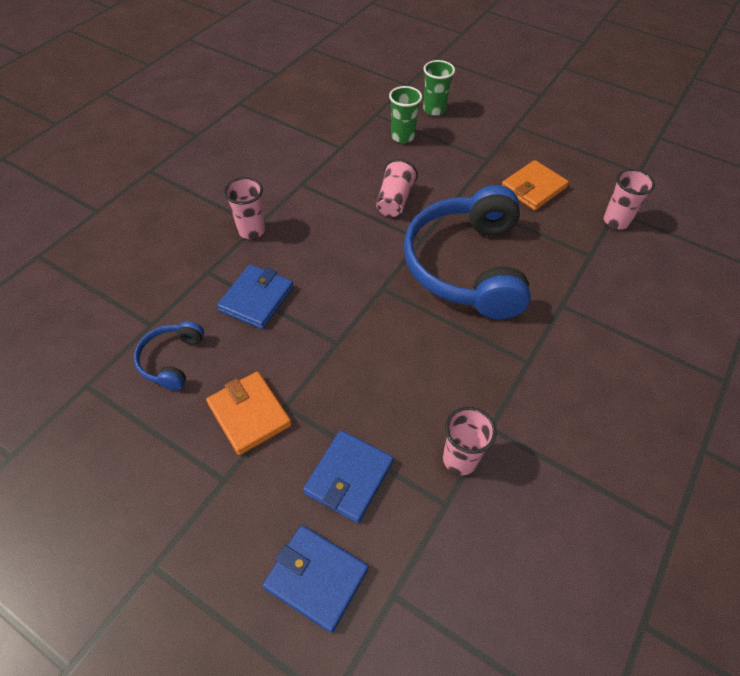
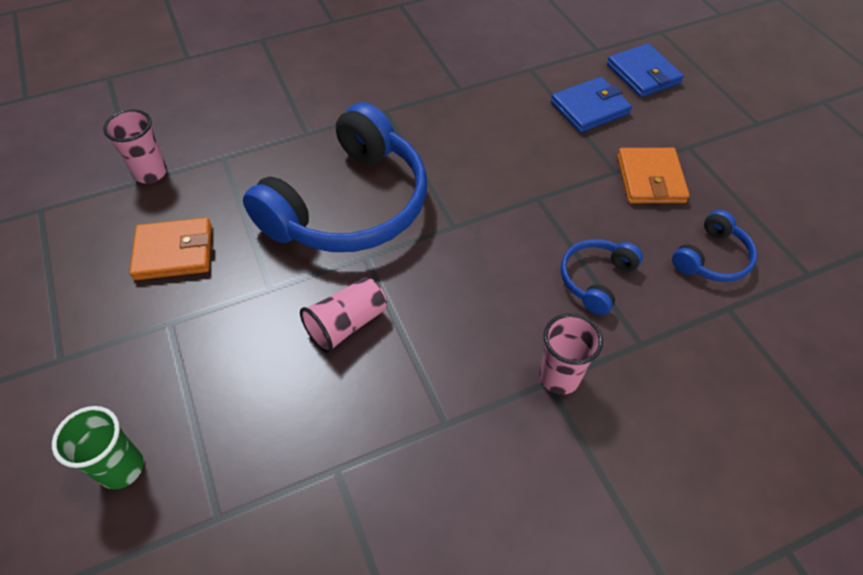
camera: 145 degrees left, 0 degrees up
blue wallet [217,264,294,329] -> blue headphones [561,239,643,315]
green cup [389,86,422,143] -> none
pink cup [443,407,497,475] -> none

